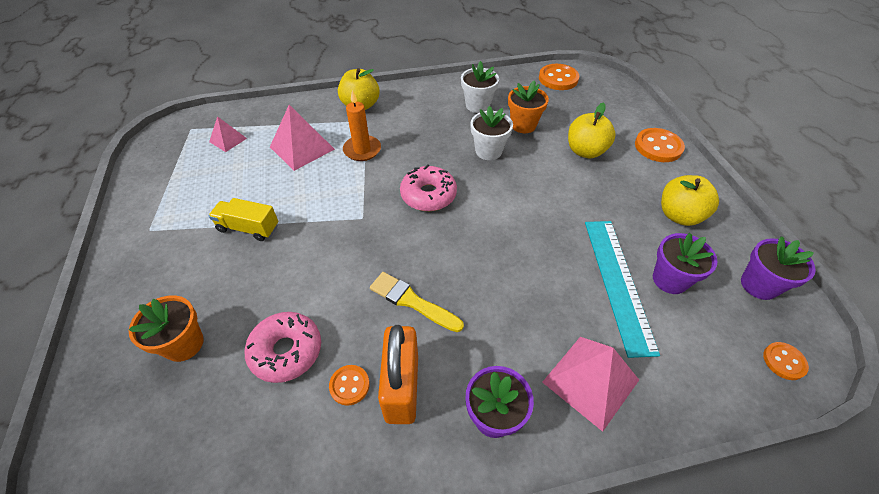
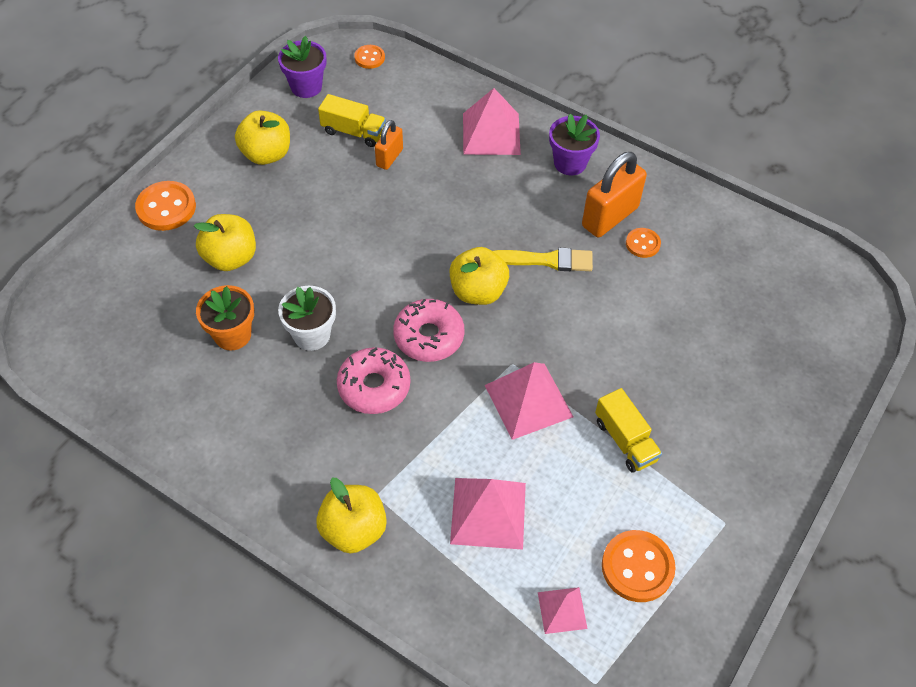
camera: 135 degrees left, 5 degrees up
orange flower pot [129,295,204,362] -> none
pink donut [245,312,321,383] -> pink donut moved to [337,347,410,414]
orange candle [343,90,381,161] -> none
yellow brush [370,272,464,332] -> yellow brush turned 75 degrees counterclockwise [493,248,593,271]
white flower pot [461,61,499,113] -> none
orange button [539,64,580,90] -> orange button moved to [602,530,675,602]
turquoise ruler [585,221,660,358] -> orange padlock [375,120,403,170]
purple flower pot [653,233,717,294] -> yellow truck [318,94,386,147]
none -> yellow apple [450,247,509,305]
none -> pink pyramid [485,362,573,440]

